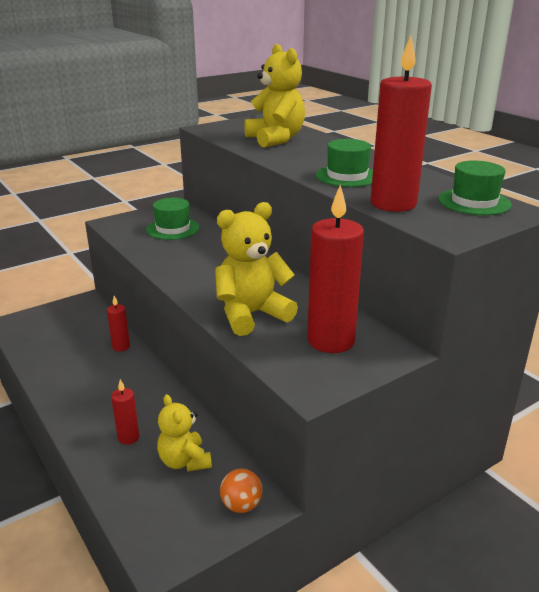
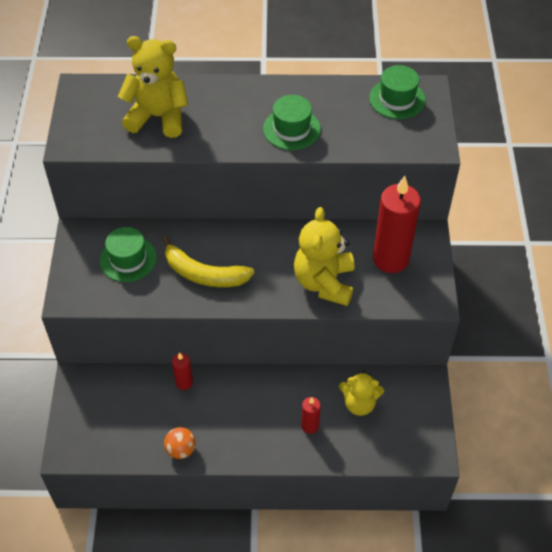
camera: 55 degrees left, 25 degrees up
orange ball [220,469,263,513] -> orange ball moved to [164,427,196,459]
red candle [371,36,432,212] -> none
none -> yellow banana [162,236,254,287]

